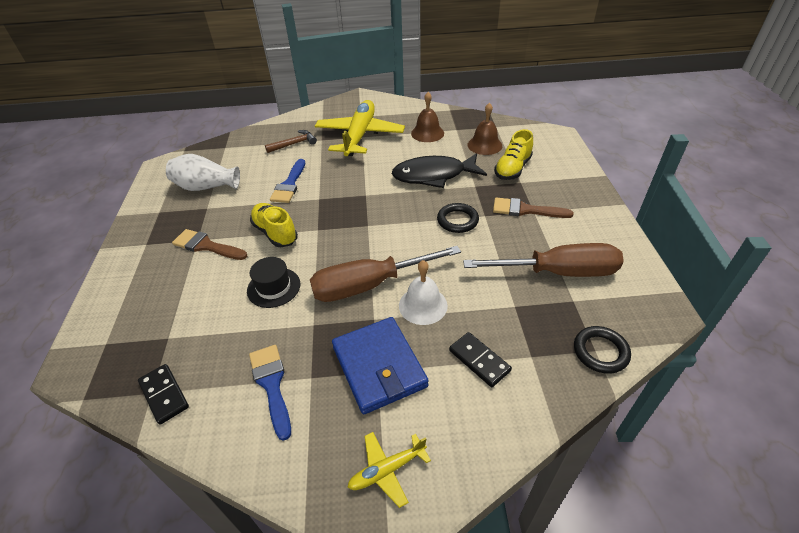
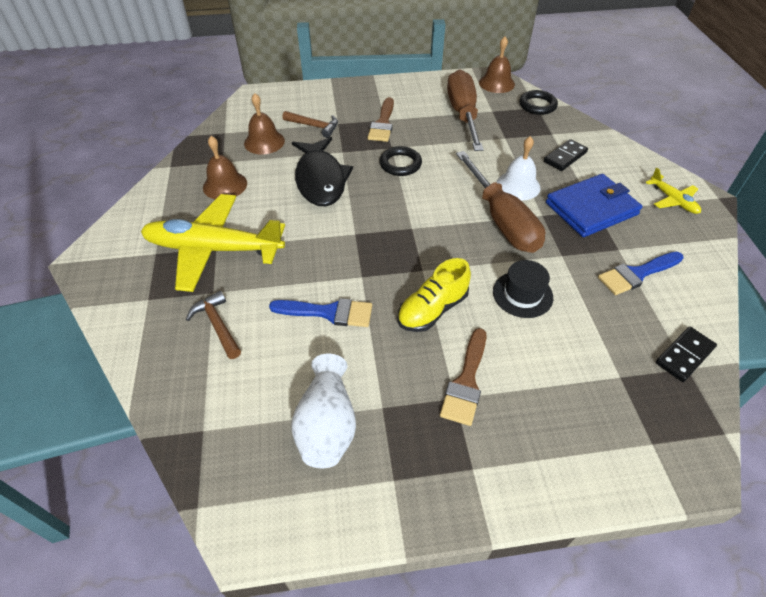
camera: 95 degrees left, 5 degrees up
yellow shoe [494,129,533,180] -> brown hammer [283,111,338,138]
none -> brown bell [479,37,515,93]

